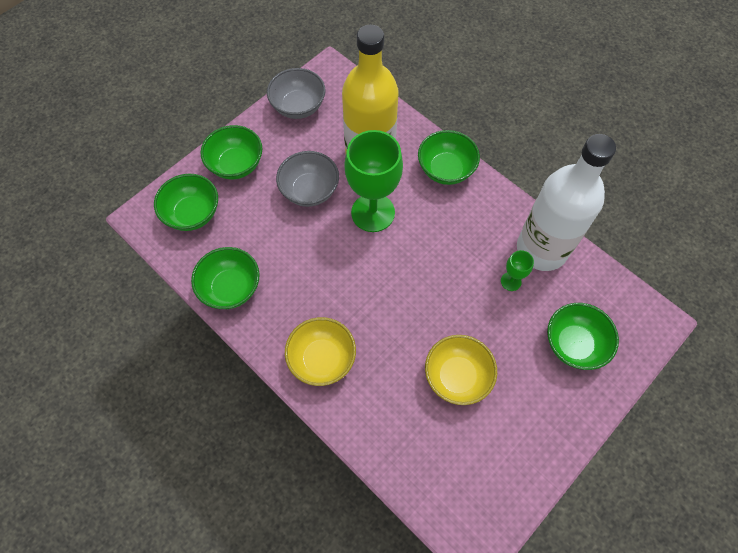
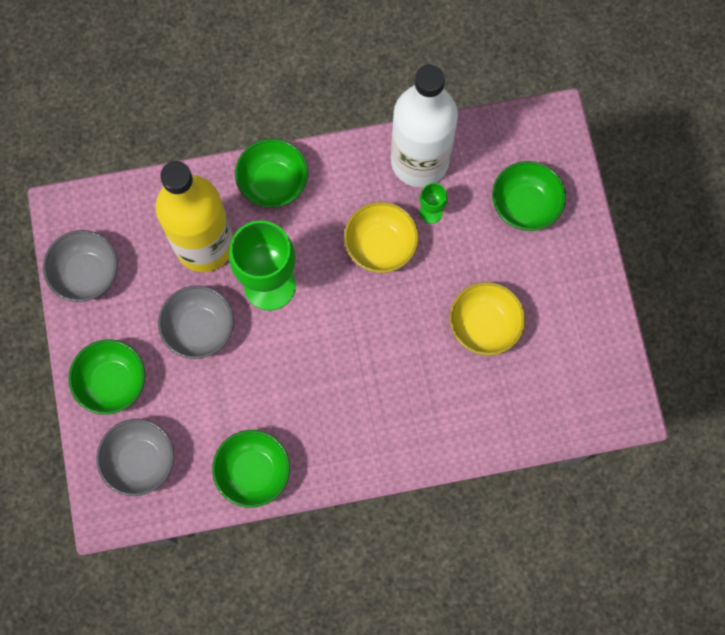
camera: 55 degrees left, 10 degrees up
green bowl [154,174,218,231] -> grey bowl [96,419,174,496]
yellow bowl [285,317,356,386] -> yellow bowl moved to [344,202,419,273]

